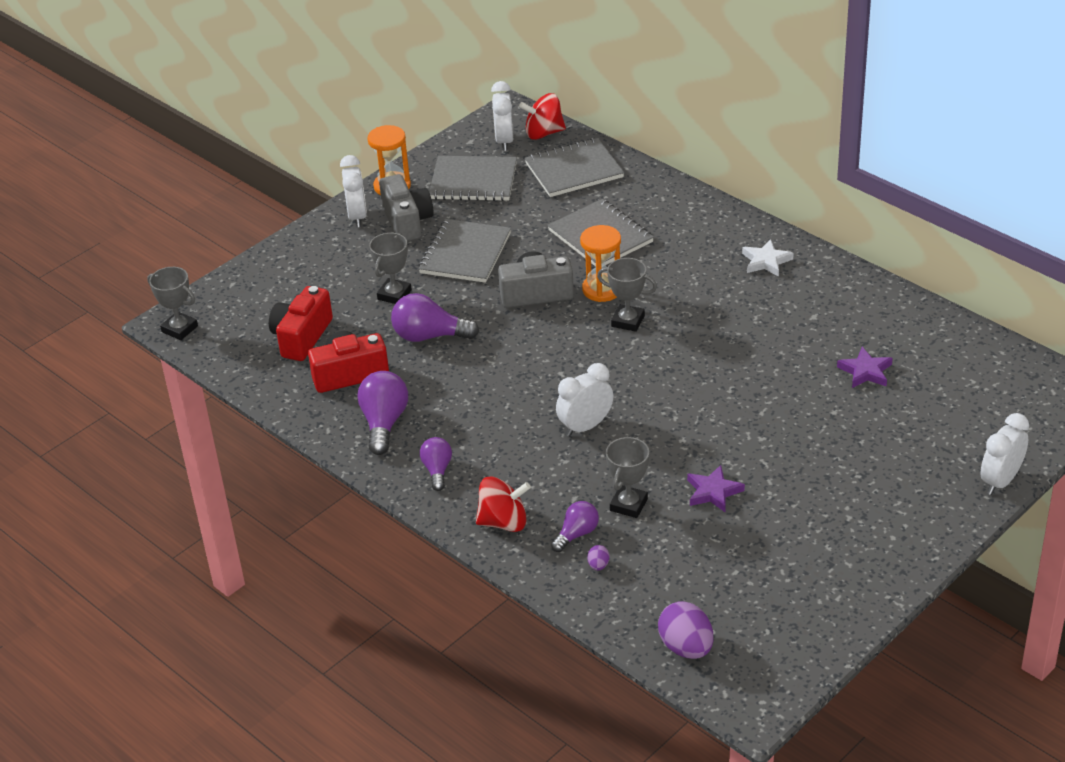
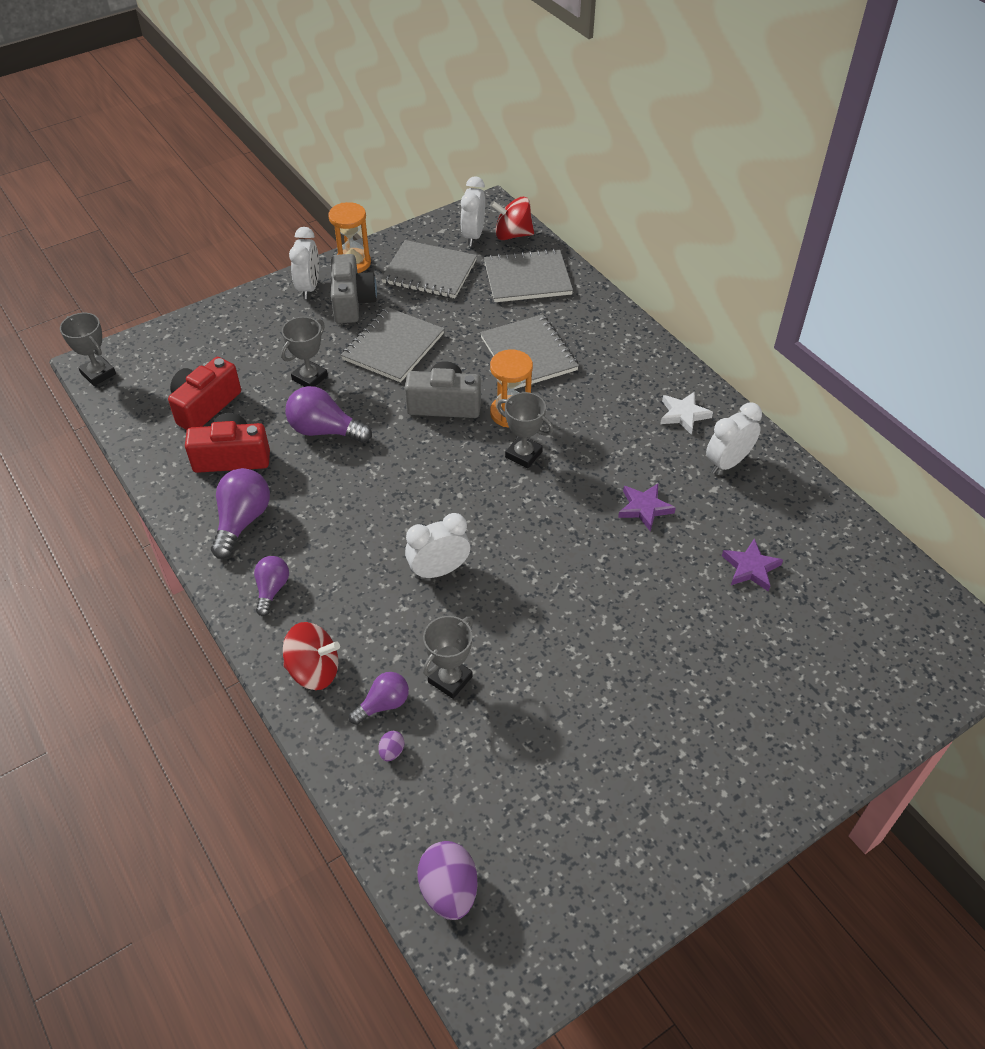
camera: 10 degrees right, 10 degrees up
purple star [687,465,745,512] -> purple star moved to [618,484,676,532]
white clock [980,413,1029,495] -> white clock moved to [706,403,762,474]

